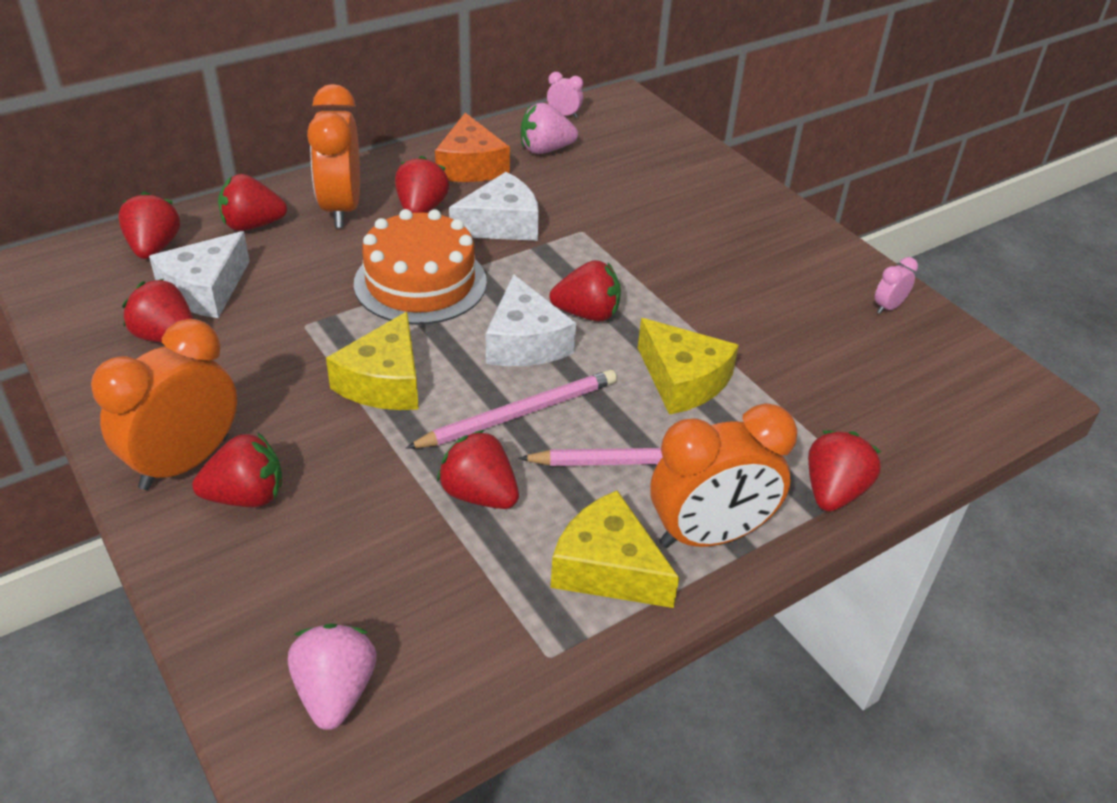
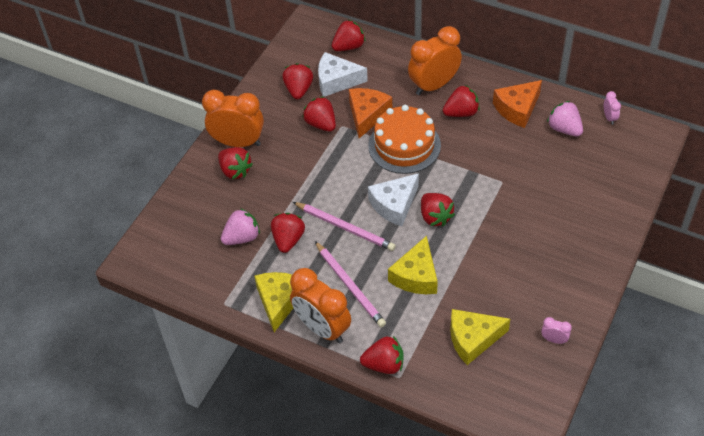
camera: 65 degrees right, 10 degrees up
red strawberry [218,174,287,231] -> red strawberry moved to [303,96,336,132]
pink strawberry [288,623,377,730] -> pink strawberry moved to [221,208,260,245]
yellow cheese [326,312,419,410] -> yellow cheese moved to [450,309,510,365]
white cheese [449,172,539,241] -> none
none -> orange cheese [349,88,392,138]

